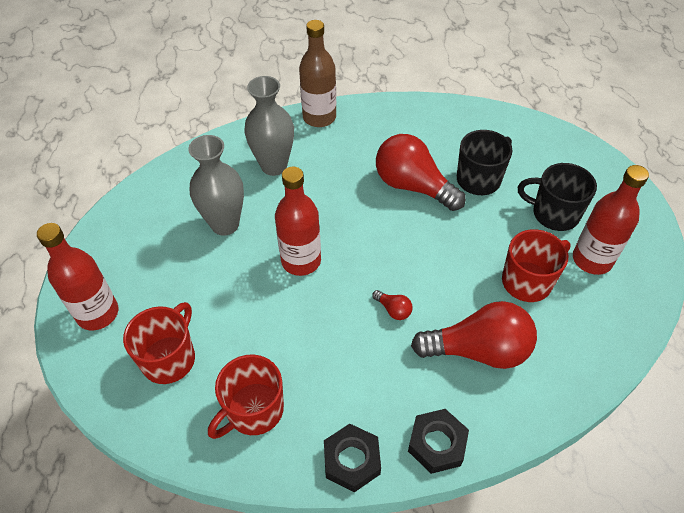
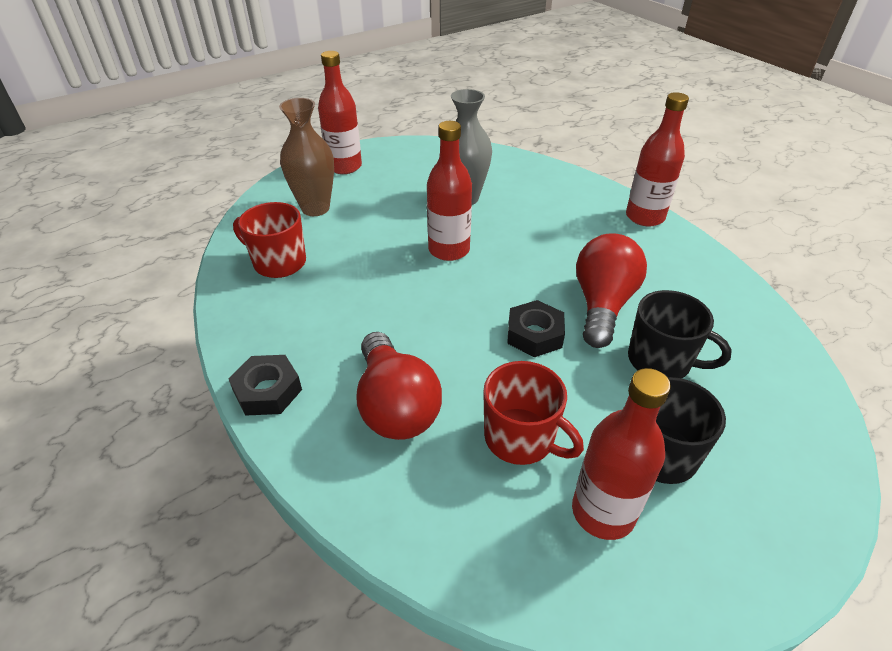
camera: 70 degrees right, 10 degrees down
red mug [123,302,195,384] -> brown vase [279,98,334,216]
grey vase [244,76,294,176] -> none
brown bottle [299,20,336,127] -> red bottle [626,92,689,226]
black nut [324,424,381,492] -> black nut moved to [507,300,565,357]
red light bulb [372,290,412,320] -> none

